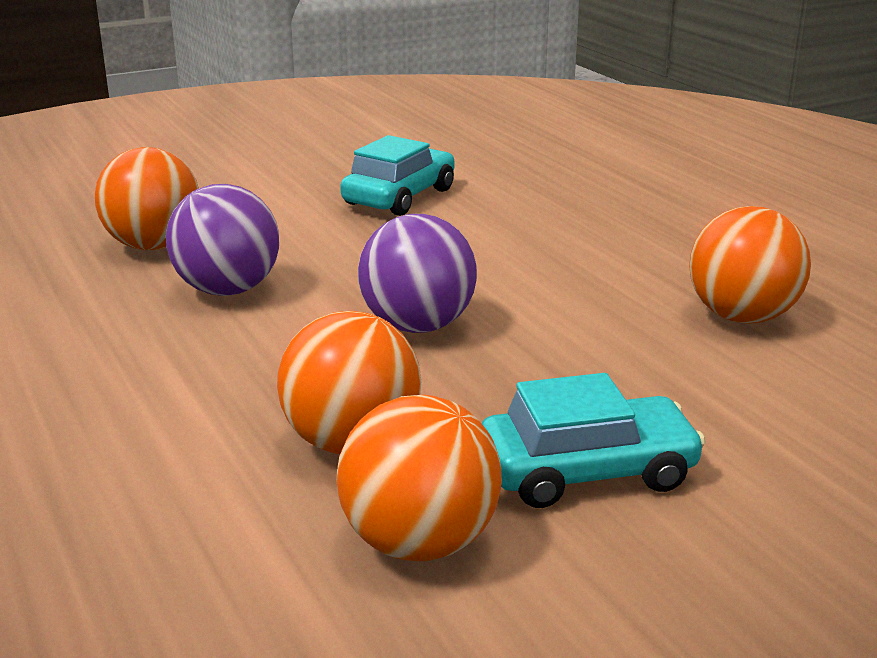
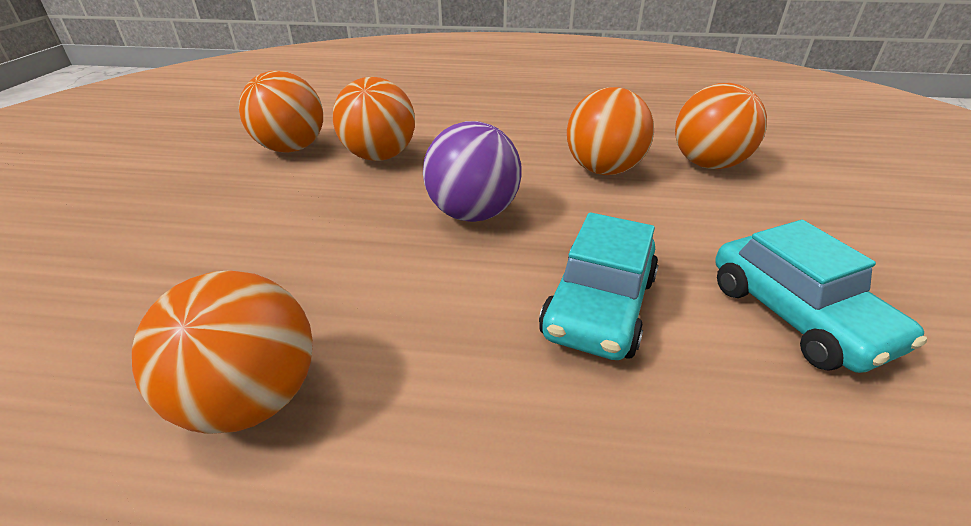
camera: 125 degrees right, 10 degrees up
purple ball [166,184,279,296] -> orange ball [567,87,654,175]
turquoise car [482,373,706,508] -> turquoise car moved to [539,212,659,360]

